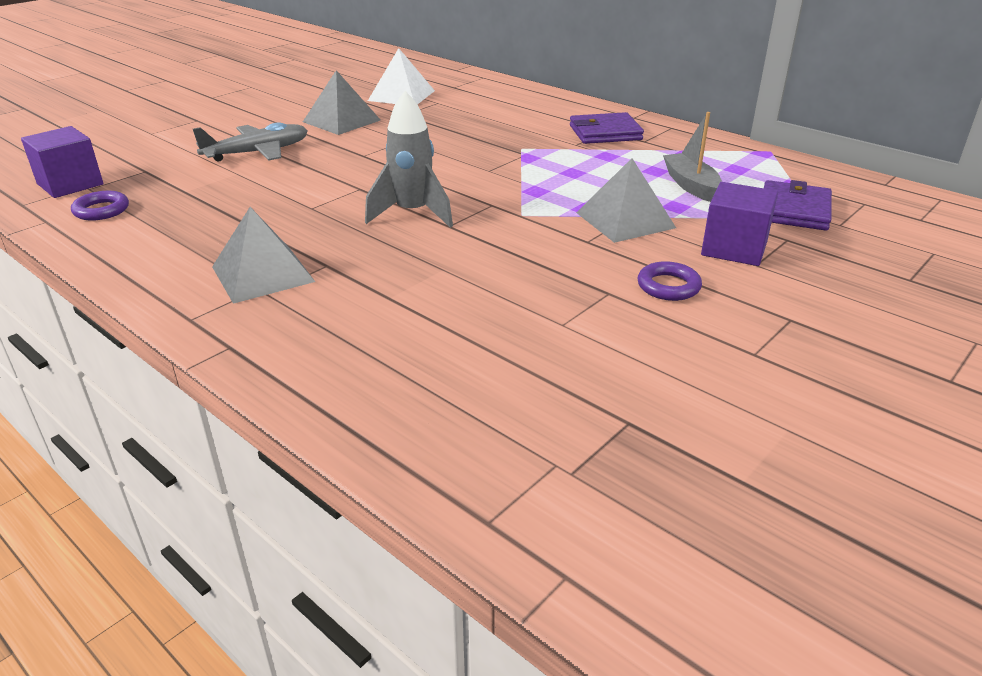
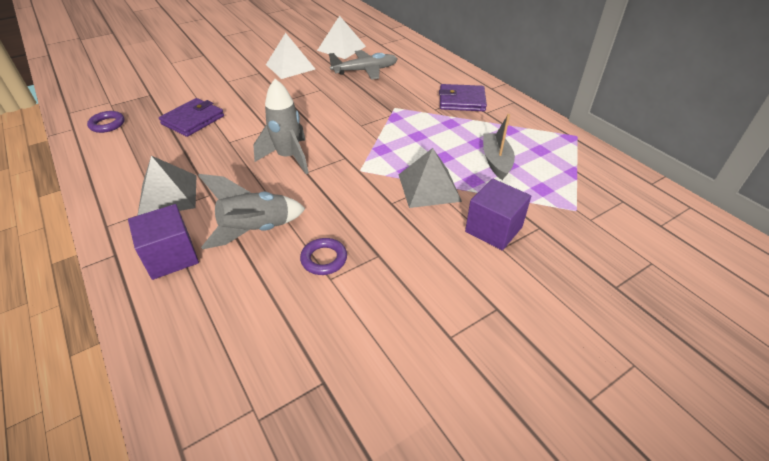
camera: 15 degrees right, 10 degrees up
purple cube [21,126,104,198] -> purple cube moved to [128,204,199,280]
grey plane [193,122,308,162] -> grey plane moved to [329,50,398,80]
grey pyramid [303,70,380,135] -> white pyramid [266,33,315,79]
purple ring [638,261,702,301] -> purple ring moved to [300,238,347,275]
purple wallet [764,180,832,231] -> purple wallet moved to [159,98,224,137]
none -> grey rocket [198,174,305,249]

